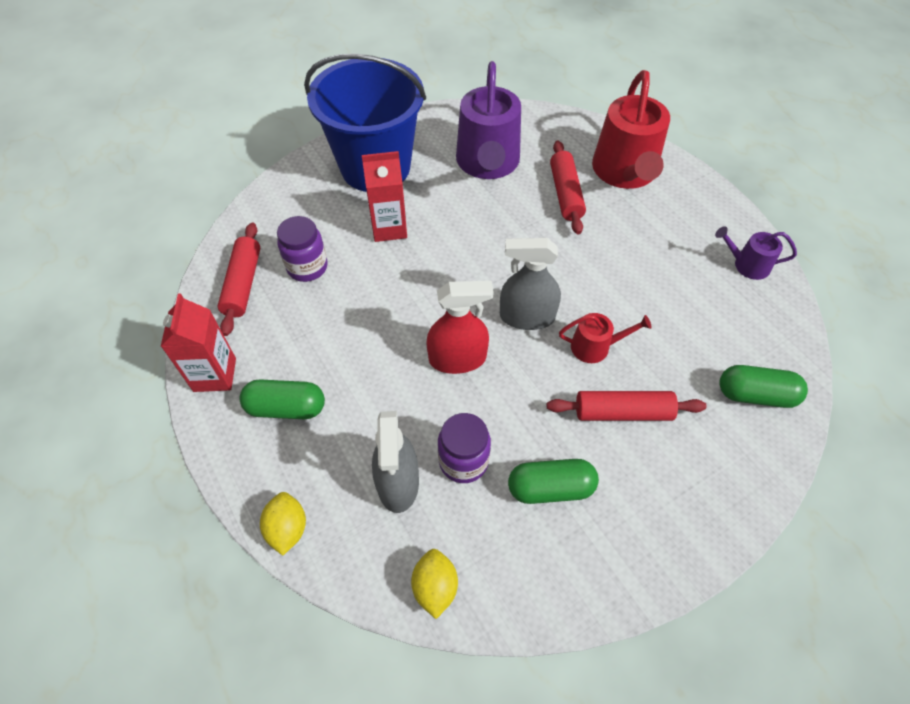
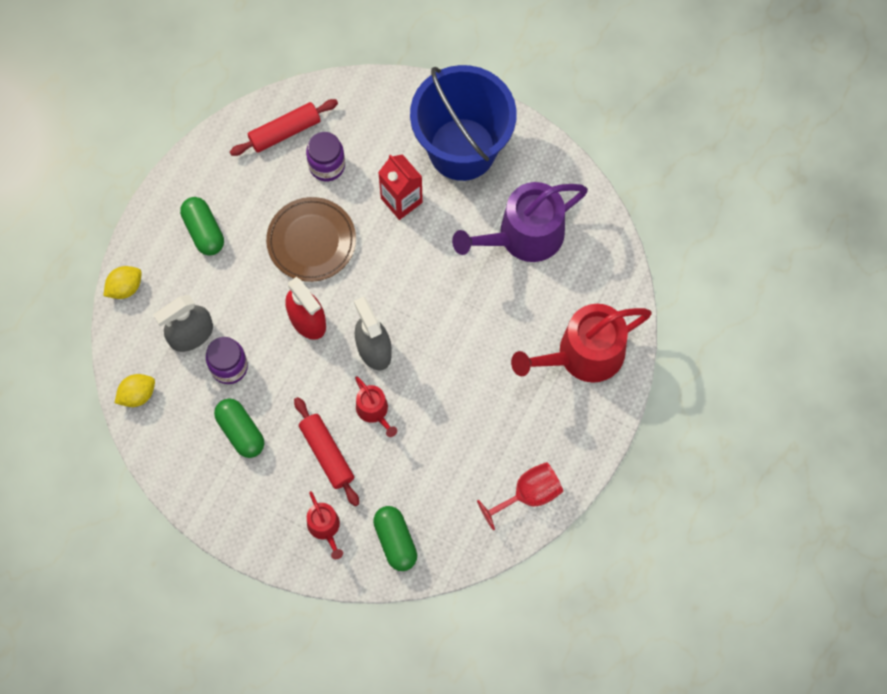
camera: 60 degrees right, 15 degrees up
red carton [161,293,236,392] -> none
red rolling pin [550,141,586,234] -> none
purple watering can [715,226,797,280] -> red goblet [477,462,563,530]
none -> brown plate [266,197,356,282]
none -> red watering can [307,491,343,559]

